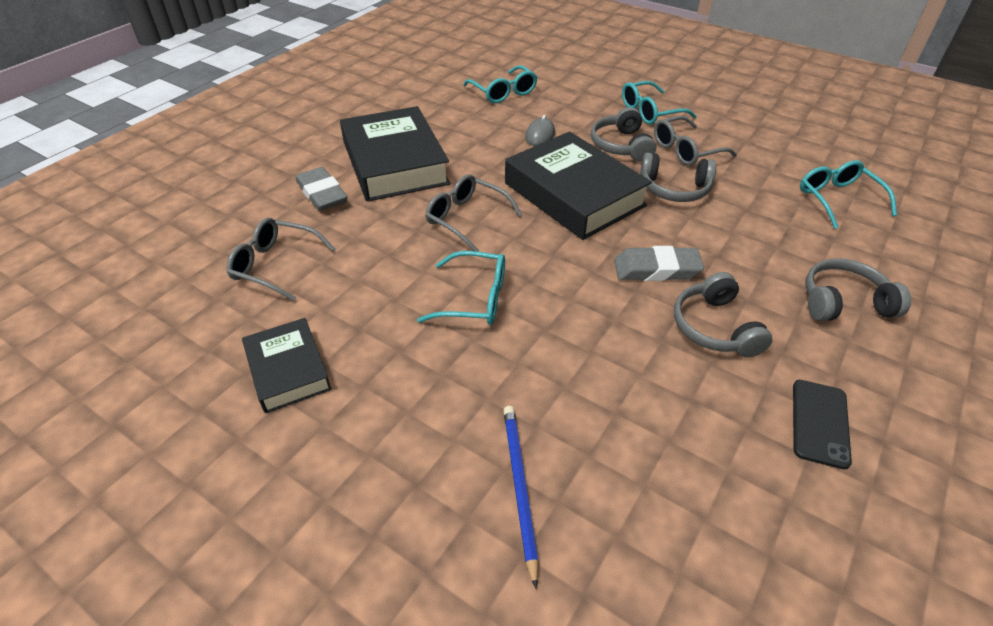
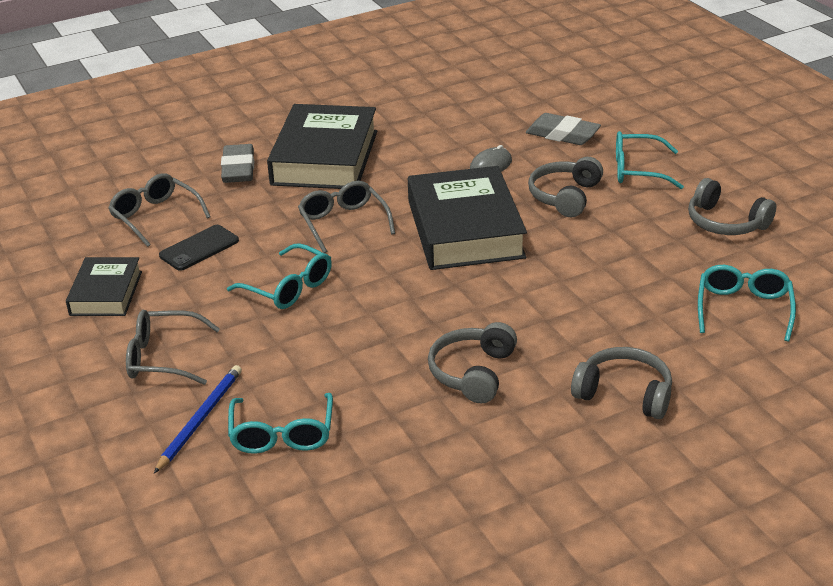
camera: 30 degrees right, 10 degrees down
turquoise glasses [463,65,537,103] -> turquoise glasses moved to [228,393,333,454]
grey eraser [614,246,704,281] -> grey eraser moved to [526,113,601,145]
grey headphones [640,152,716,202] -> grey headphones moved to [688,178,776,235]
grey glasses [654,116,737,166] -> grey glasses moved to [126,310,220,385]
black phone [793,380,852,469] -> black phone moved to [159,225,239,271]

